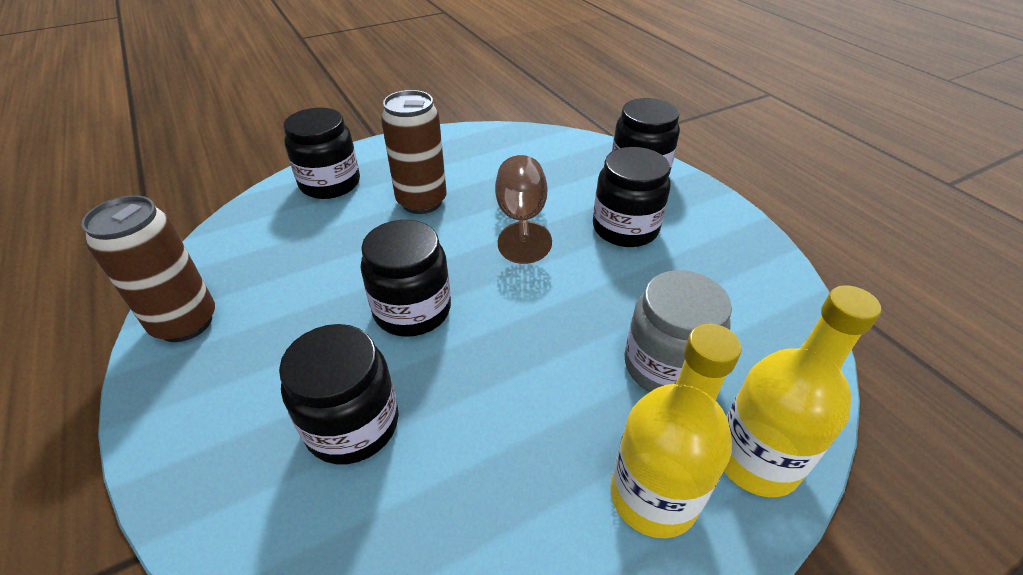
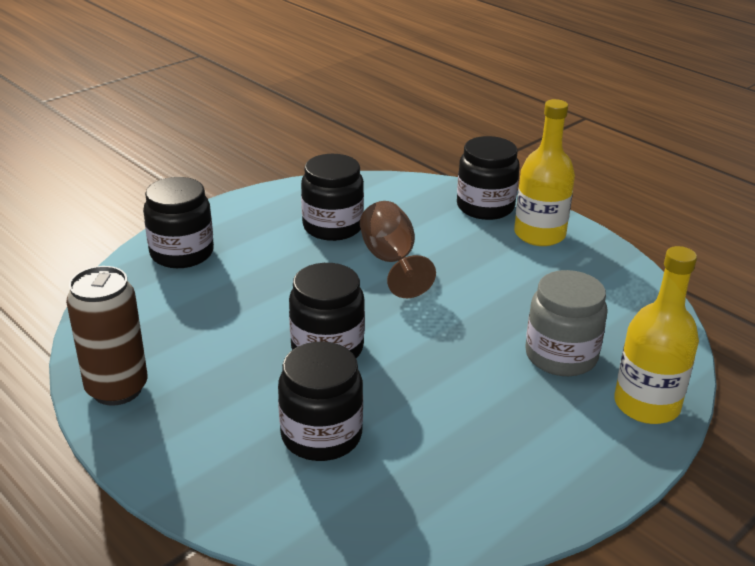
camera: 15 degrees left, 10 degrees down
brown can [381,90,447,214] -> none
black jar [593,147,671,247] -> black jar moved to [301,154,364,241]
yellow bottle [610,324,742,539] -> yellow bottle moved to [514,99,575,246]

